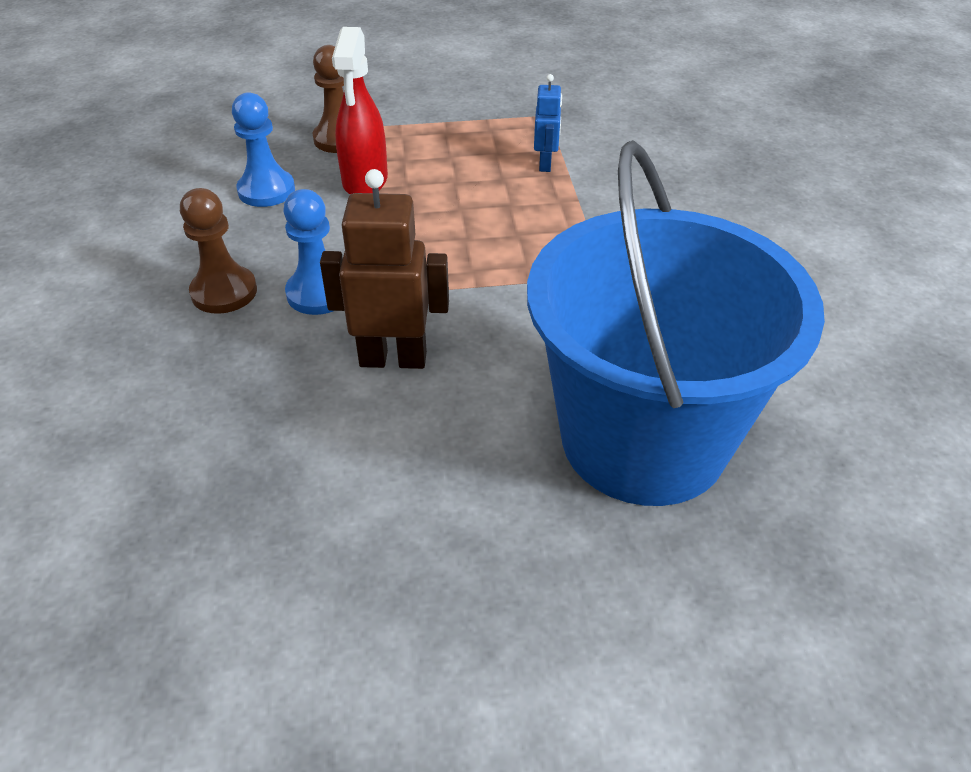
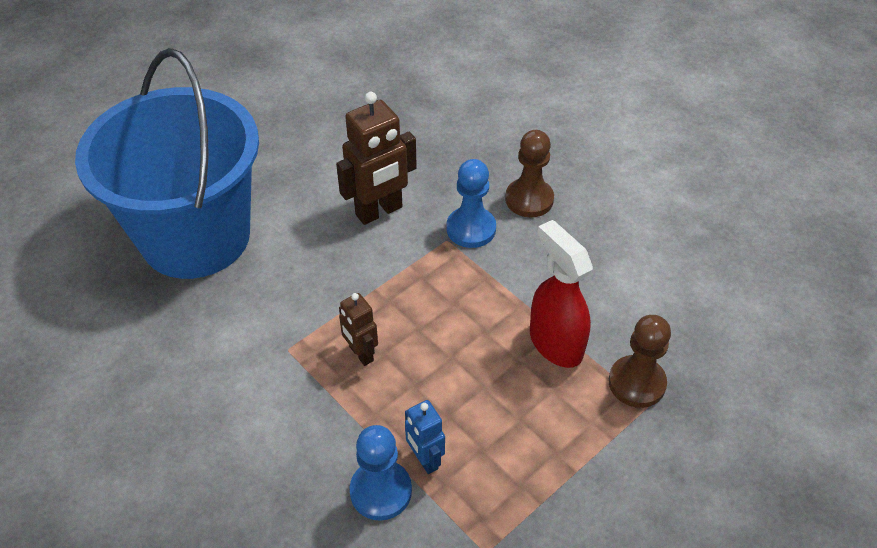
camera: 145 degrees right, 5 degrees up
blue pawn [232,92,295,207] -> blue pawn moved to [350,425,412,521]
none -> brown robot [339,293,378,366]

